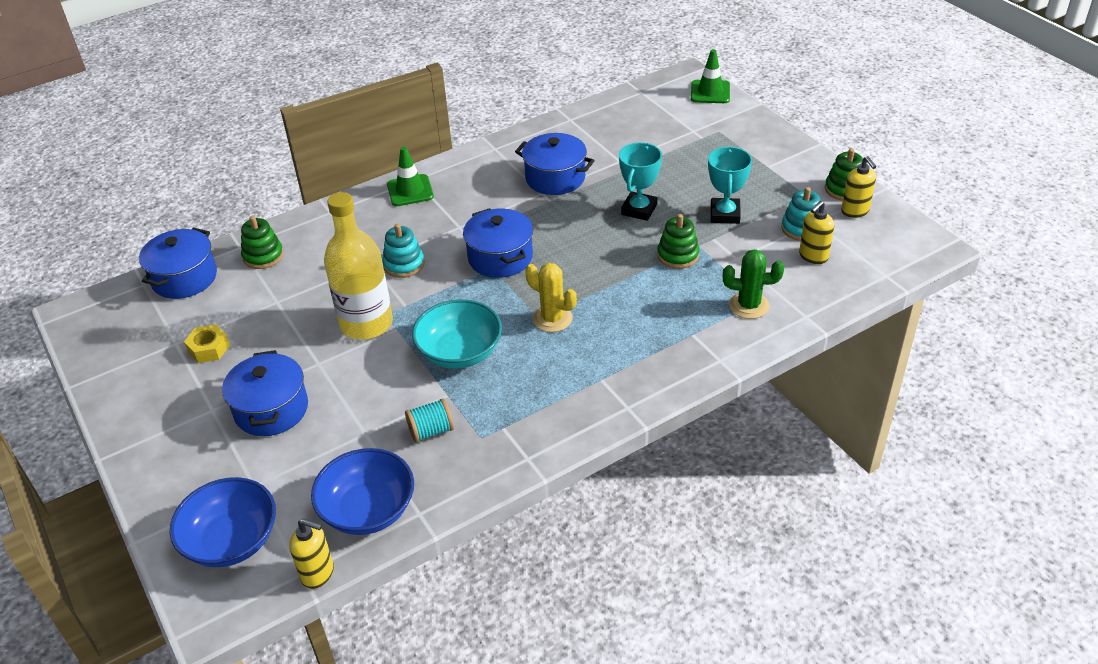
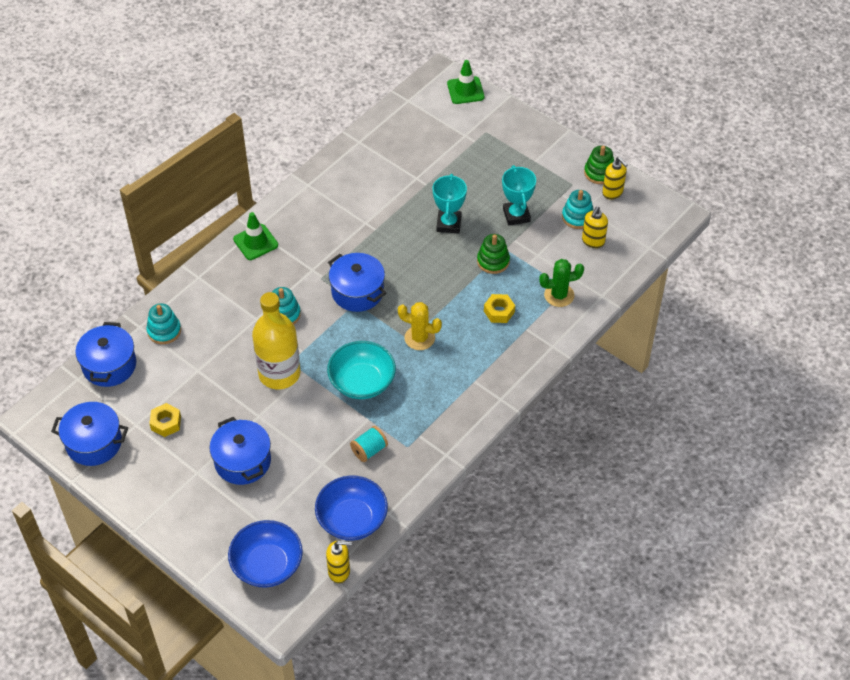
camera: 20 degrees left, 10 degrees up
green stacking toy [241,216,284,269] -> turquoise stacking toy [146,303,181,344]
blue pot [515,133,595,195] -> blue pot moved to [51,402,128,466]
none -> yellow nut [484,294,515,323]

